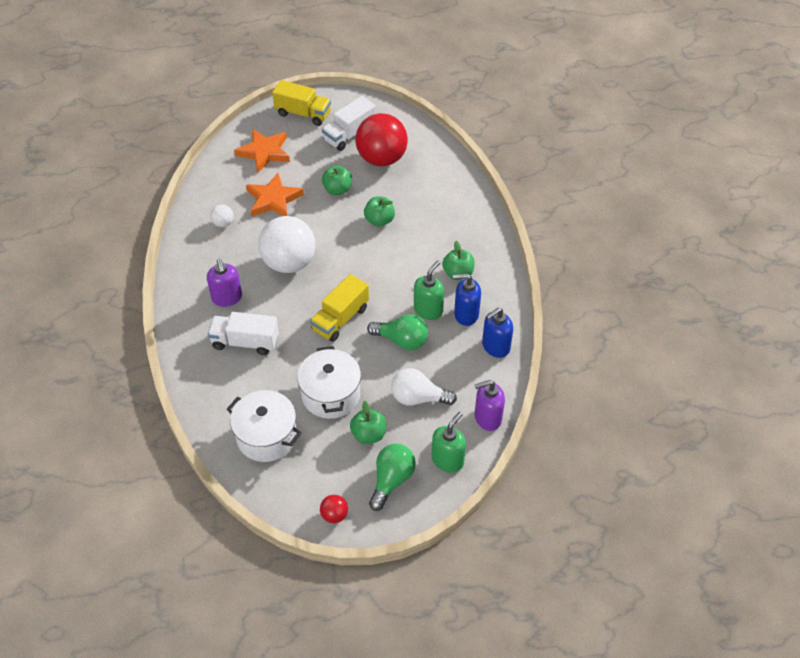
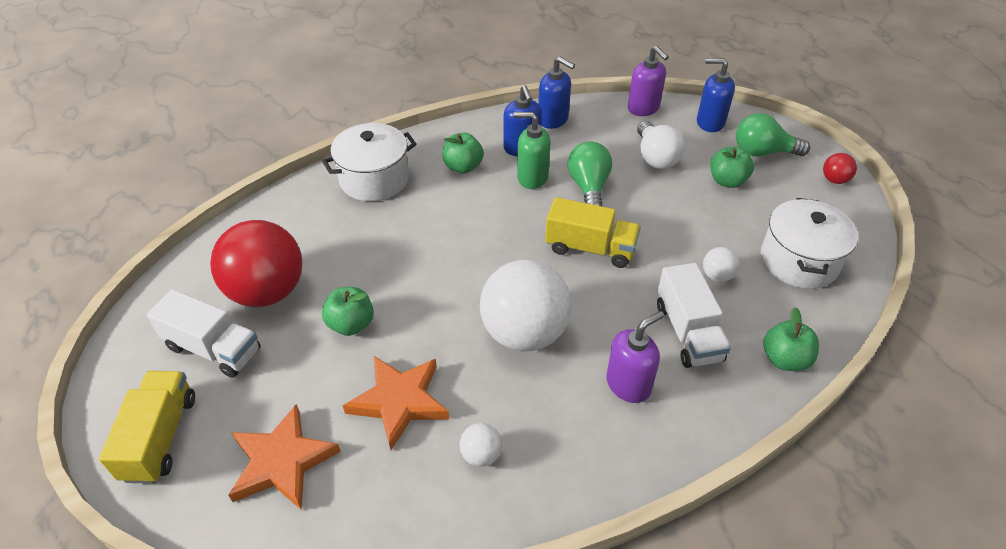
camera: 110 degrees left, 5 degrees down
white pot [297,346,361,419] -> white pot moved to [322,123,417,201]
green apple [364,196,395,227] -> green apple moved to [763,307,819,371]
green soap dispenser [432,412,466,473] -> blue soap dispenser [697,58,735,132]
none -> white ball [703,247,739,282]

